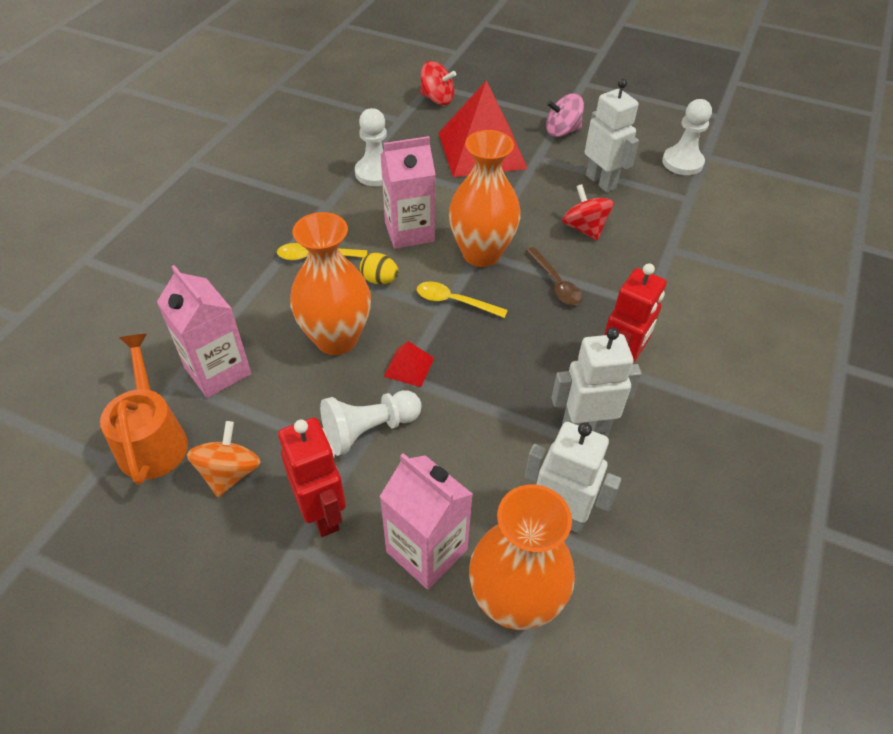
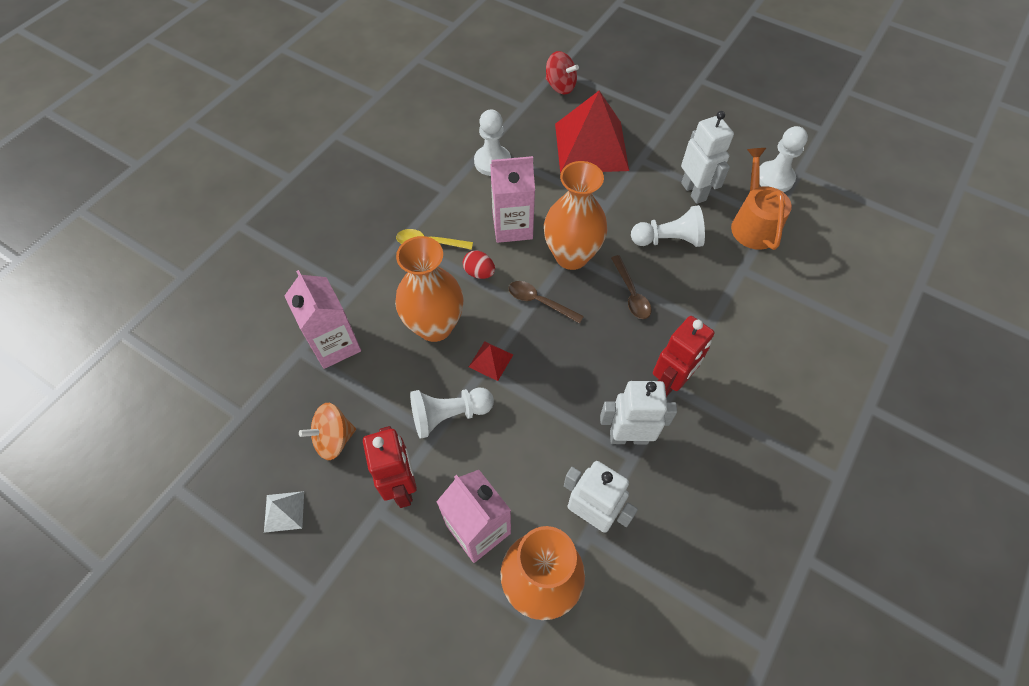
camera: 10 degrees right, 10 degrees up
orange watering can [100,334,188,485] -> orange watering can moved to [731,148,792,250]
orange spinning top [187,421,261,497] -> orange spinning top turned 135 degrees counterclockwise [299,403,356,460]
yellow egg [360,253,399,284] -> red egg [463,250,495,279]
yellow spoon [417,282,508,318] -> brown spoon [509,281,584,324]
pink spinning top [546,93,584,137] -> none
red spinning top [562,184,614,241] -> white pawn [631,205,705,247]
none -> white pyramid [264,491,304,533]

